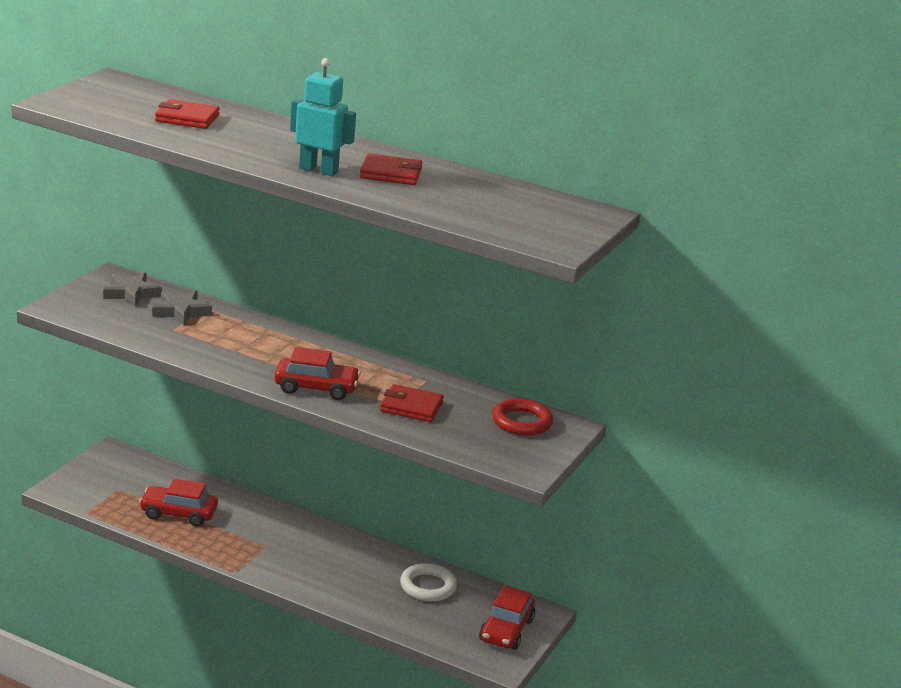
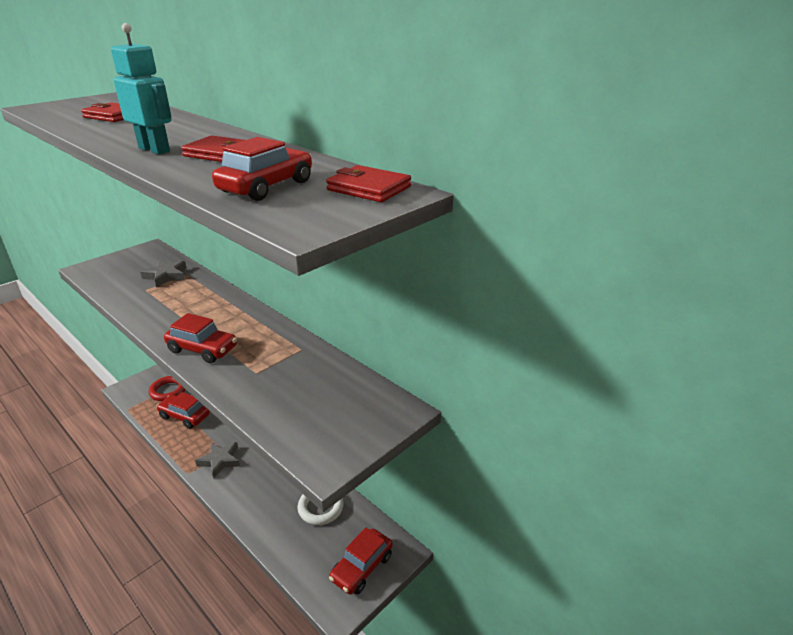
camera: 20 degrees right, 5 degrees up
grey star [103,273,162,307] -> grey star moved to [195,442,240,478]
red wallet [380,384,444,422] -> red wallet moved to [326,165,411,202]
red ring [492,398,553,436] -> red ring moved to [149,376,186,401]
none -> red car [212,137,312,201]

